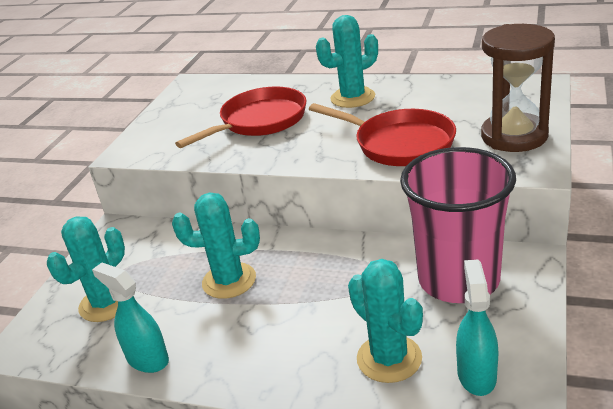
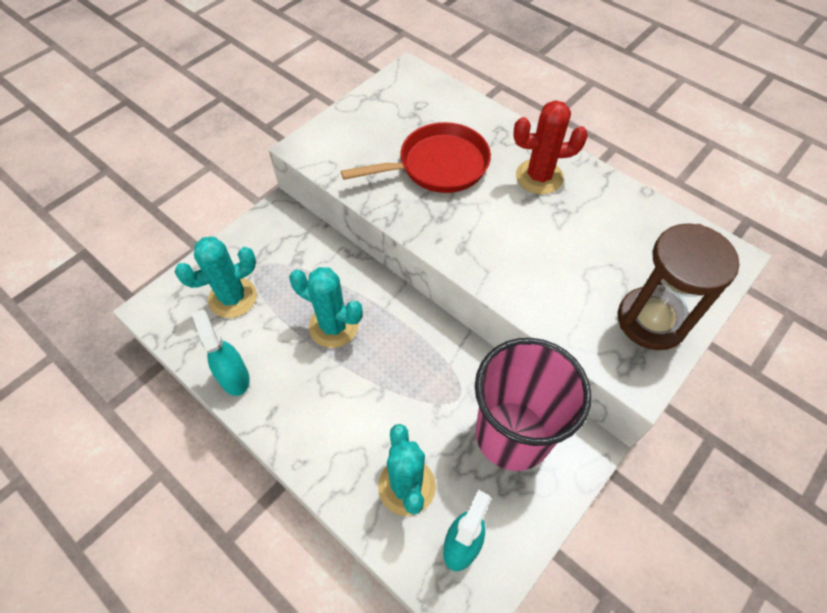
camera: 20 degrees right, 25 degrees up
red pan [309,103,456,166] -> none
turquoise cactus [316,15,378,108] -> red cactus [513,100,588,194]

